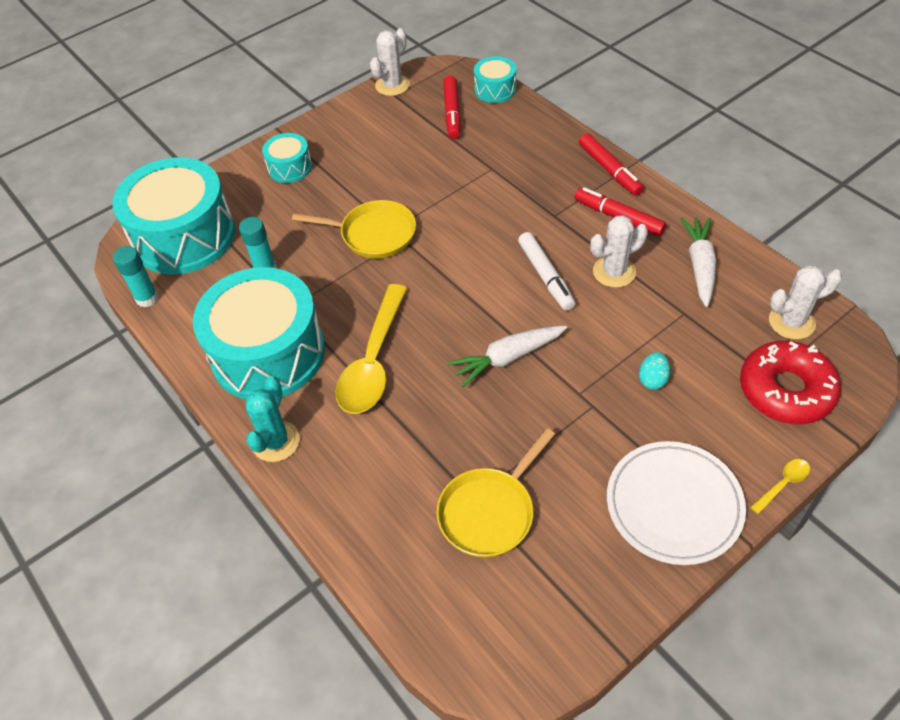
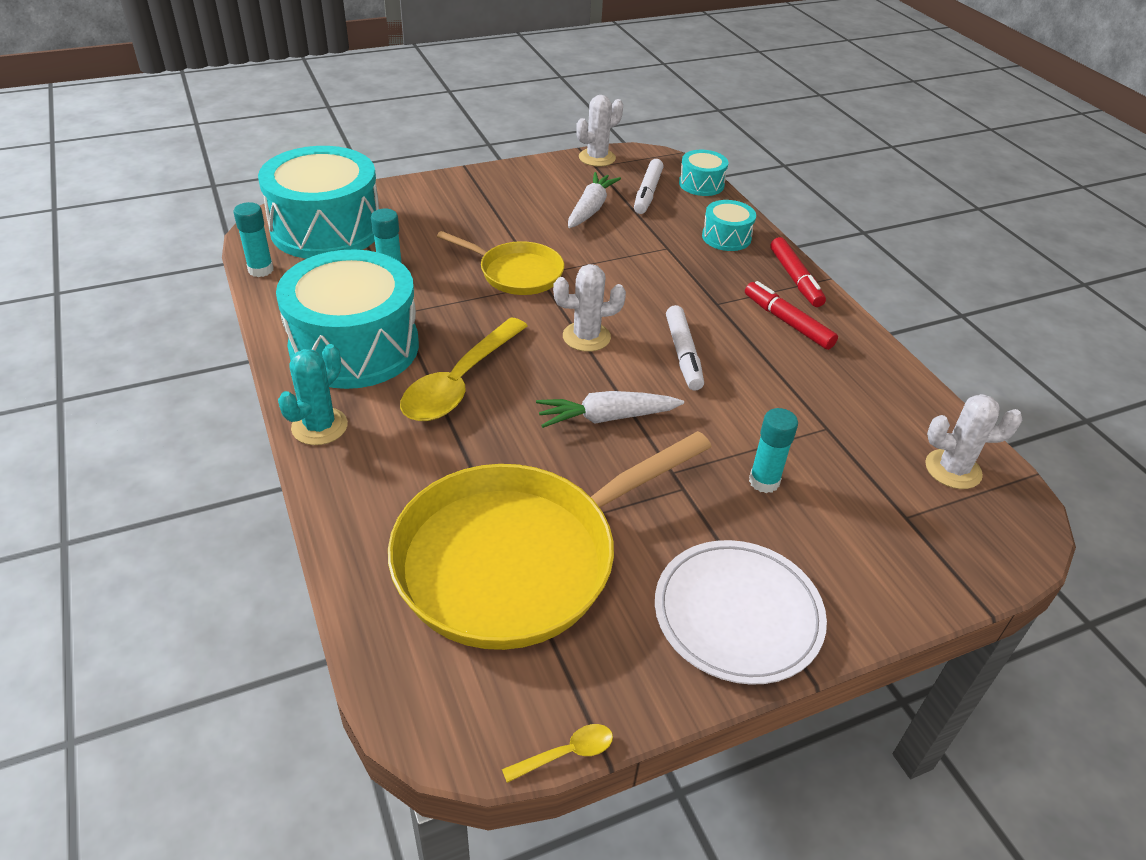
camera: 10 degrees right, 10 degrees down
turquoise drum [262,133,312,183] -> turquoise drum moved to [702,200,756,251]
yellow pan [436,428,555,558] -> yellow pan [388,431,711,650], size x1.88
red marker [443,76,461,139] -> white marker [634,159,664,214]
white cactus [590,215,648,288] -> white cactus moved to [553,264,626,352]
turquoise egg [639,352,670,390] -> turquoise glue stick [749,408,798,493]
white carrot [680,217,716,307] -> white carrot moved to [568,172,621,228]
red donut [740,341,841,424] -> none
yellow spoon [750,459,810,514] -> yellow spoon moved to [502,724,613,783]

